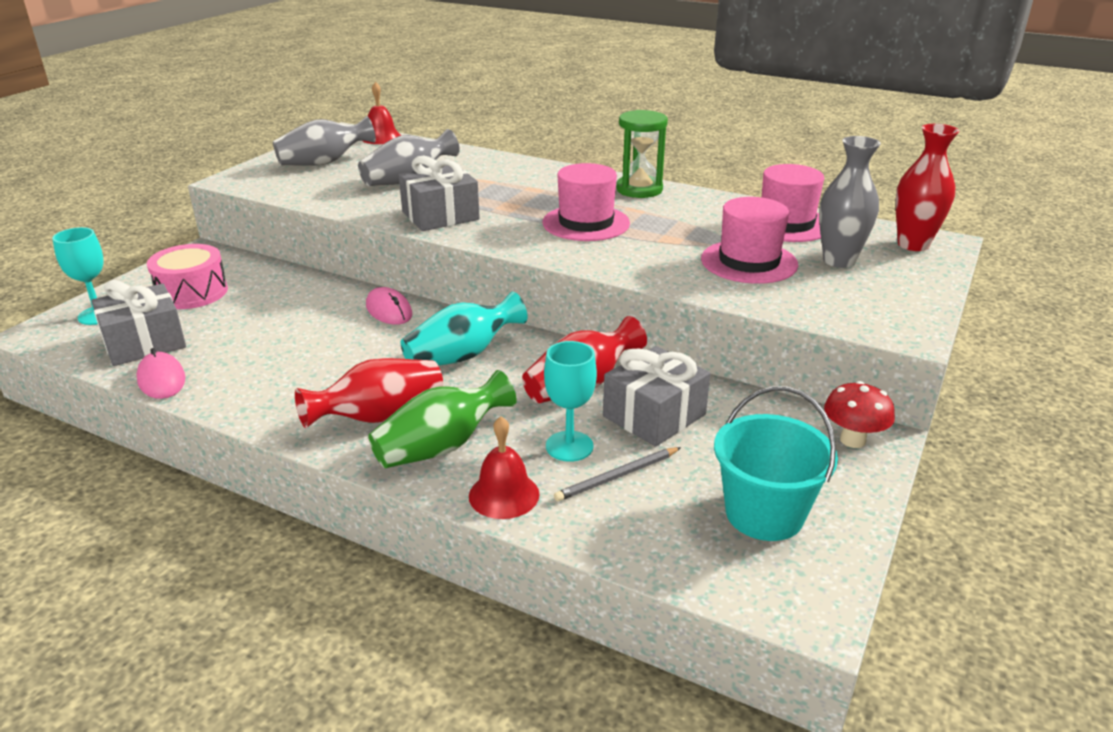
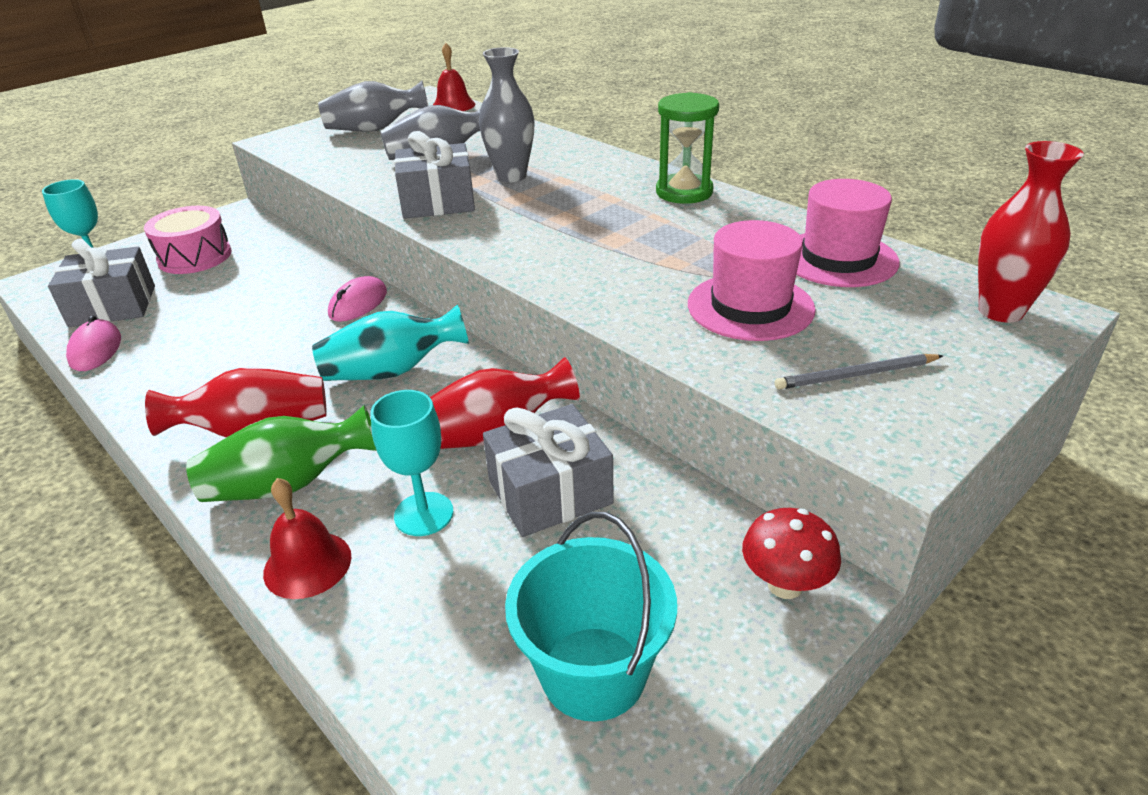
camera: 20 degrees right, 5 degrees up
pink mouse [366,287,413,325] -> pink mouse turned 45 degrees clockwise [328,276,387,322]
pink hat [542,163,630,241] -> none
grey pencil [554,447,681,502] -> grey pencil moved to [775,354,943,390]
grey vase [819,136,881,268] -> grey vase moved to [479,47,535,182]

